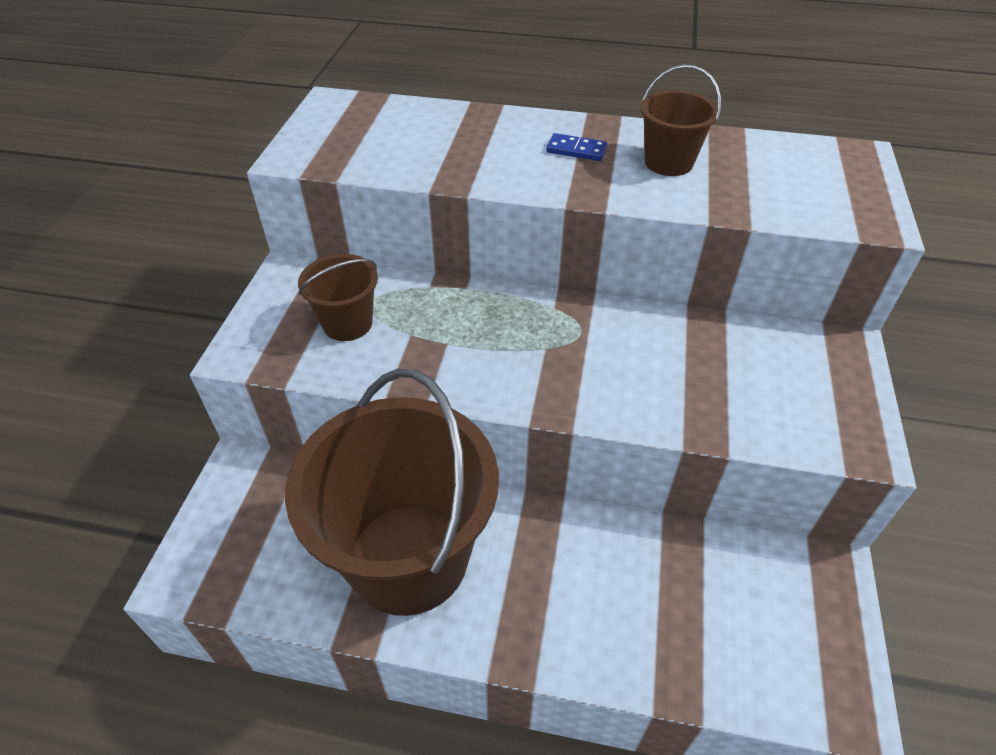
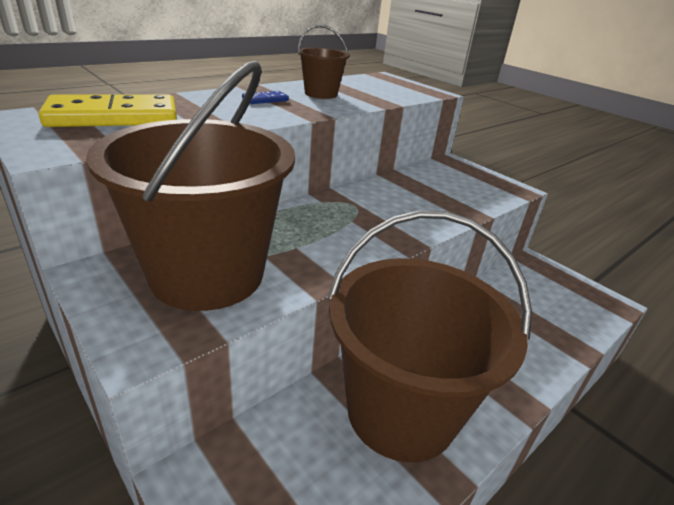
camera: 55 degrees left, 15 degrees down
brown bucket [298,254,378,341] -> brown bucket [86,61,295,311], size x2.22
none -> yellow domino [39,94,177,127]

